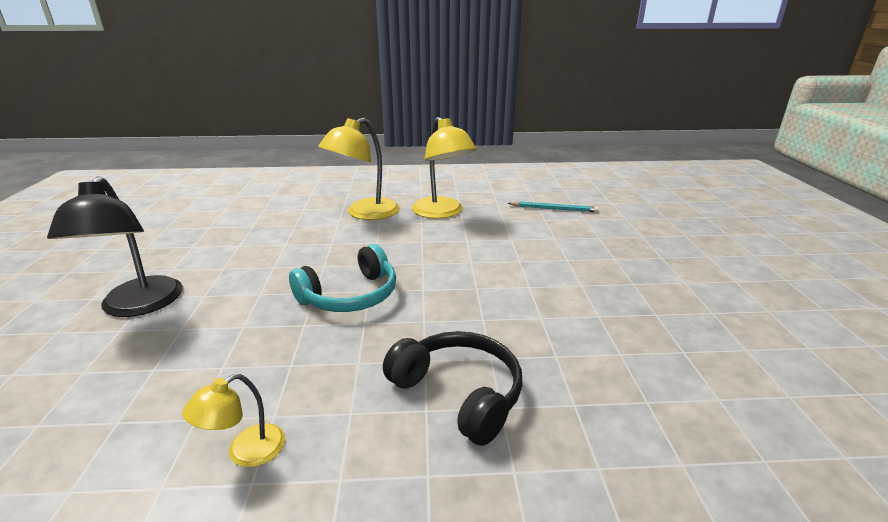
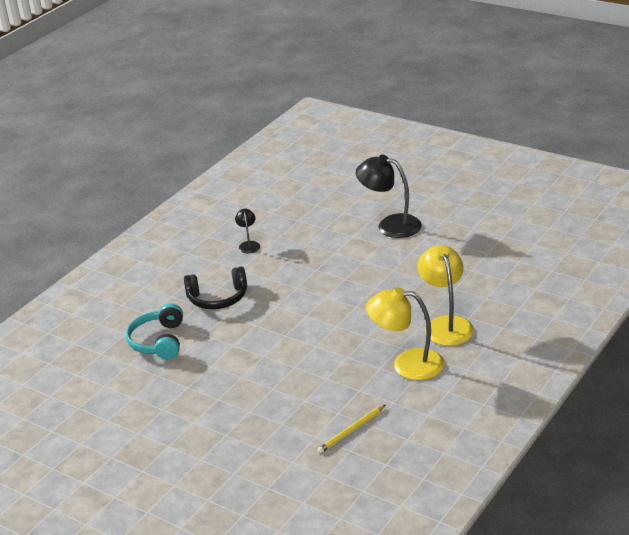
camera: 130 degrees right, 5 degrees up
yellow lamp [182,374,285,467] -> black lamp [235,209,260,253]
turquoise headphones [289,244,396,312] -> turquoise headphones moved to [126,303,183,359]
turquoise pencil [508,201,599,212] -> yellow pencil [318,405,385,453]

